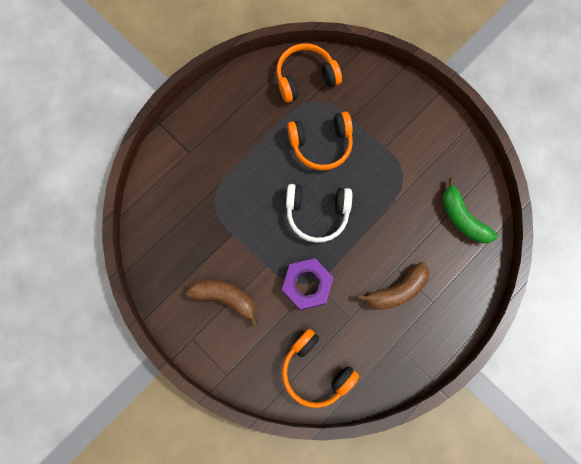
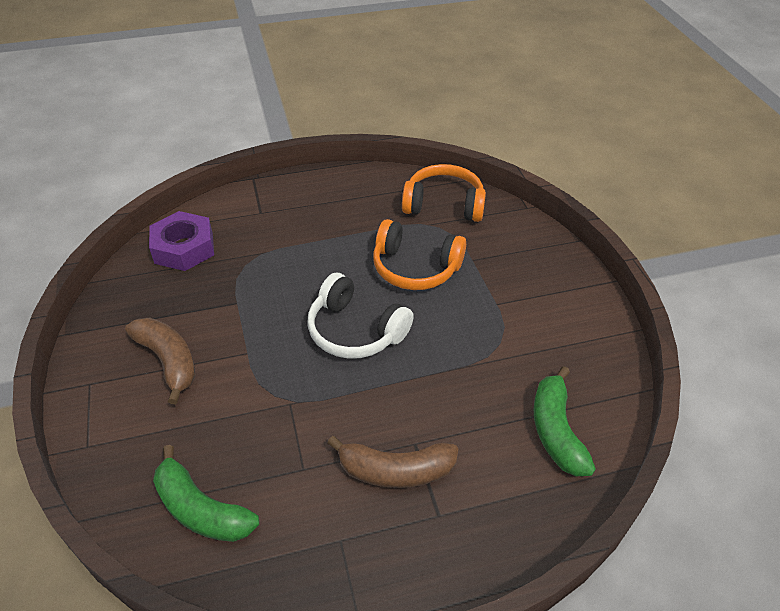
camera: 30 degrees right, 30 degrees down
purple nut [282,258,334,310] -> purple nut moved to [149,211,214,271]
orange headphones [282,329,359,408] -> green banana [153,445,259,542]

